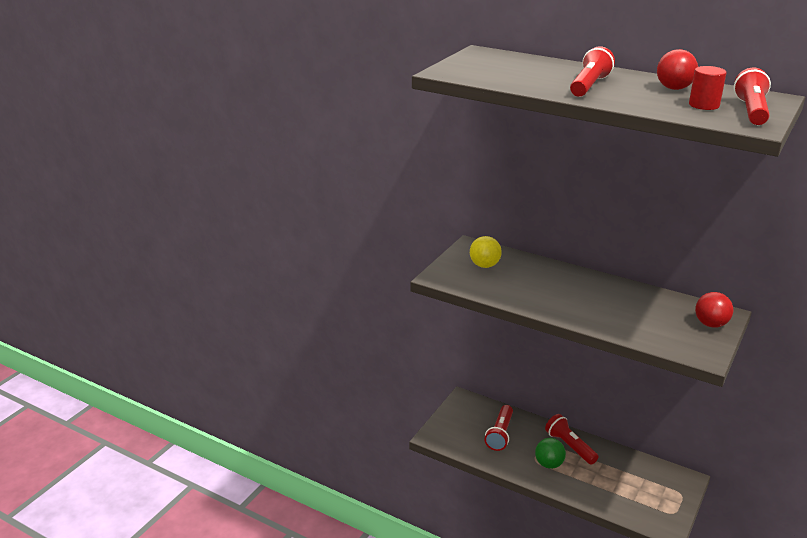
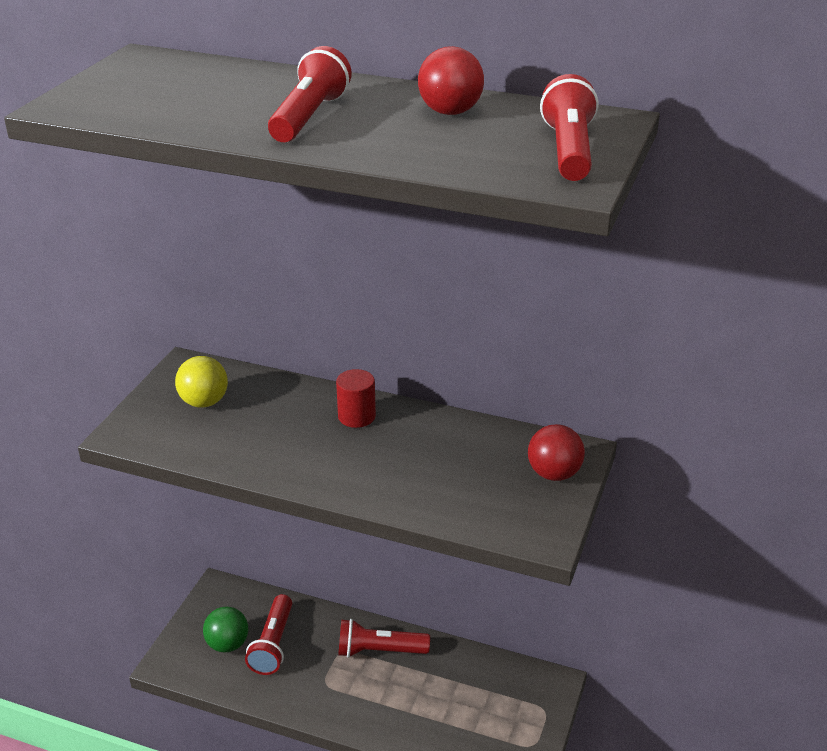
camera: 10 degrees left, 5 degrees up
green ball [535,438,566,469] -> green ball moved to [203,607,248,653]
red flashlight [545,414,599,465] -> red flashlight turned 45 degrees counterclockwise [338,619,430,658]
red cylinder [689,66,726,110] -> red cylinder moved to [336,369,376,428]

